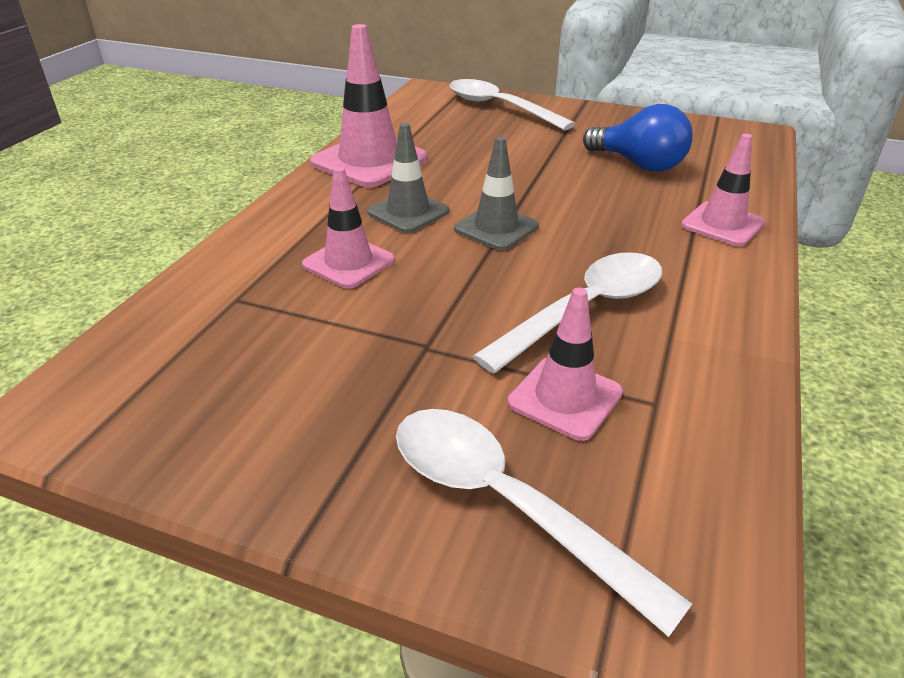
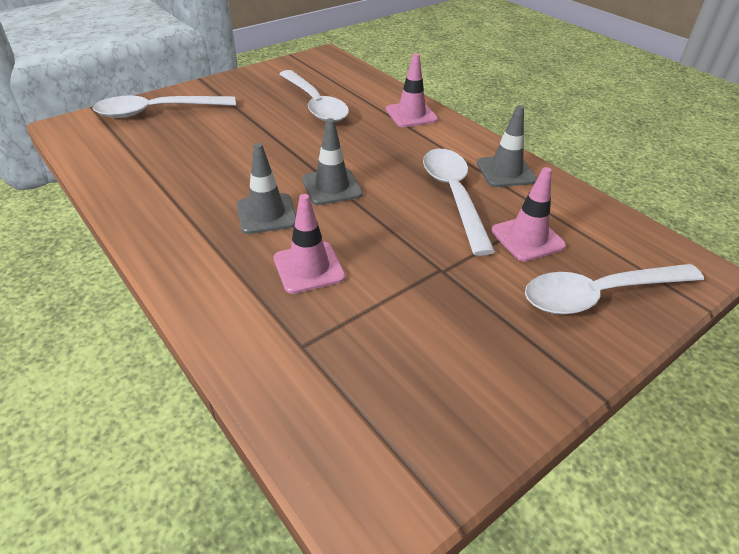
camera: 60 degrees left, 5 degrees up
pink traffic cone [310,24,428,187] -> none
blue light bulb [583,104,693,172] -> white spoon [279,70,349,122]
none -> grey traffic cone [477,105,537,187]

